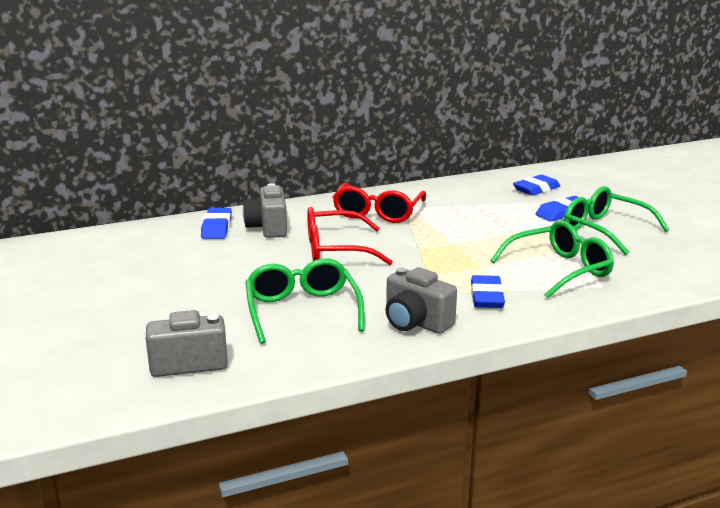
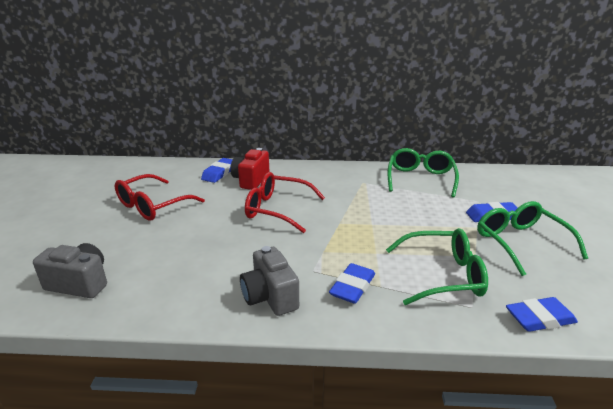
camera: 25 degrees right, 5 degrees up
grey camera [243,183,287,238] -> red camera [230,148,269,190]
green glasses [245,258,365,344] -> green glasses moved to [388,148,459,198]
red glasses [333,183,426,223] -> red glasses moved to [114,174,205,221]
blue eraser [513,175,560,196] -> blue eraser moved to [506,297,578,332]

